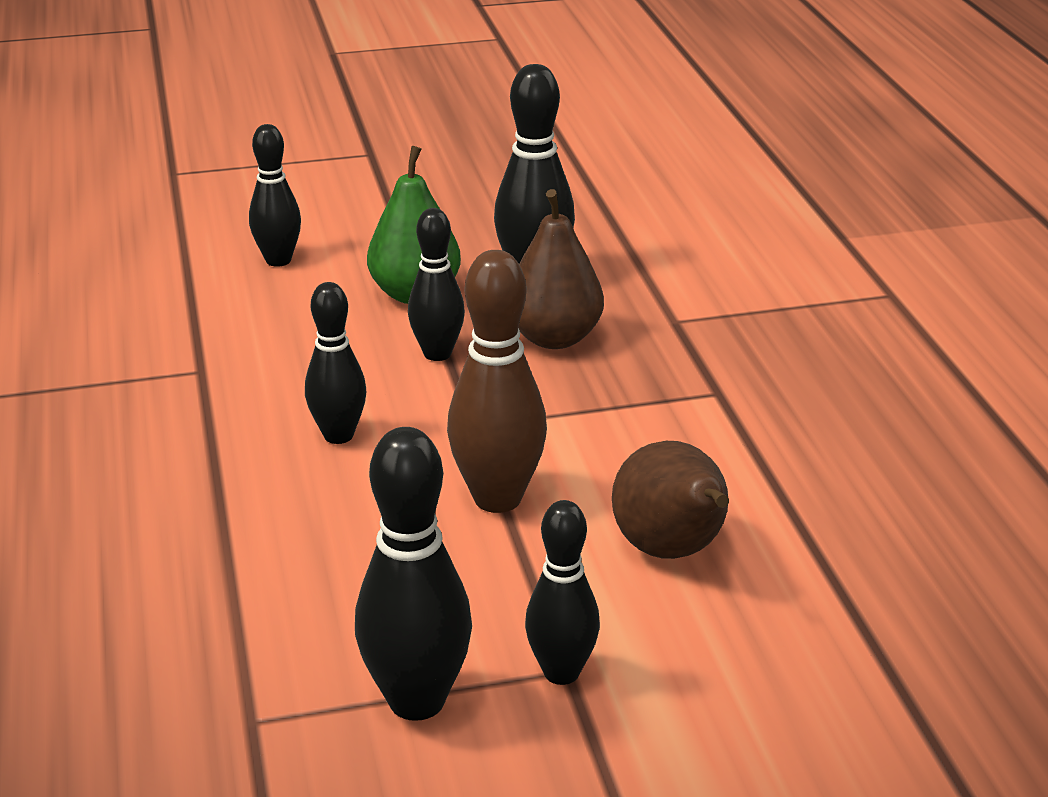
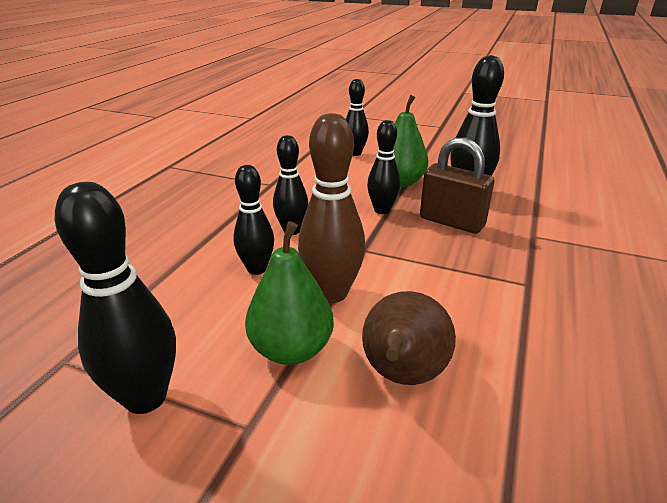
camera: 35 degrees right, 0 degrees up
brown pear [518,189,604,349] -> brown padlock [420,138,494,234]
black bowling pin [525,500,600,685] -> black bowling pin moved to [233,165,274,275]
none -> green pear [245,221,334,365]

